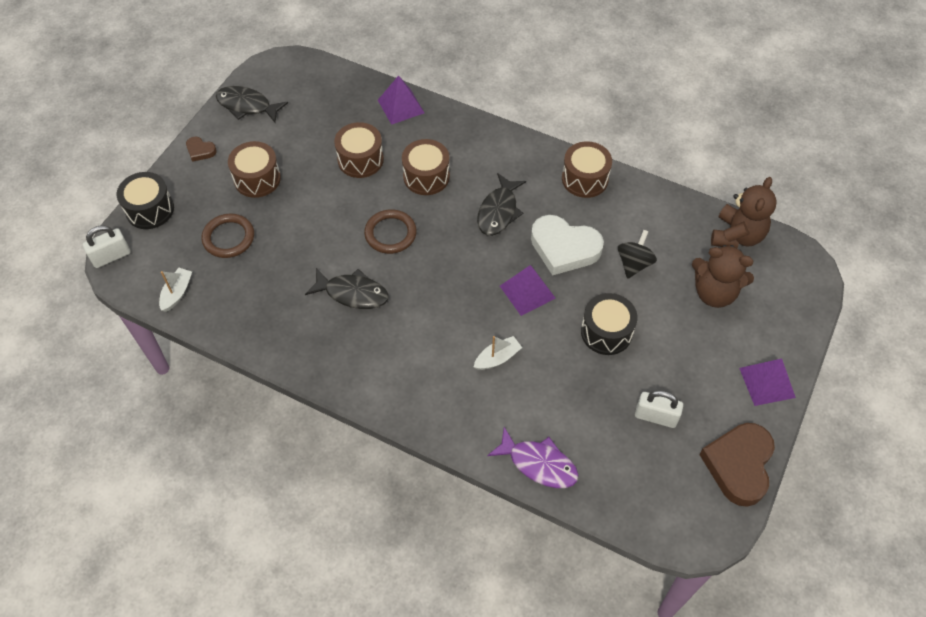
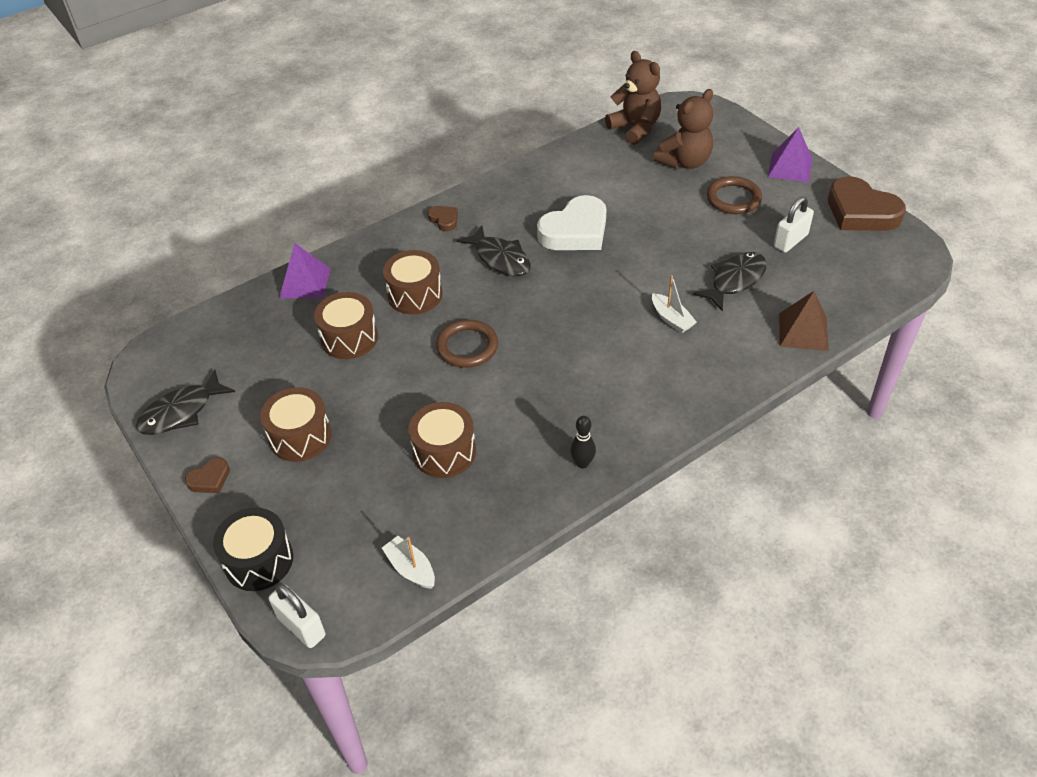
camera: 60 degrees left, 10 degrees down
white padlock [83,225,131,268] -> white padlock turned 45 degrees counterclockwise [269,584,325,648]
brown ring [202,213,254,258] -> brown ring moved to [707,176,762,214]
black fish [305,268,389,309] -> black fish moved to [693,252,767,311]
white boat [474,336,522,370] -> white boat turned 150 degrees clockwise [652,275,697,333]
purple fish [487,427,578,488] -> brown pyramid [779,291,829,351]
purple pyramid [500,265,555,316] -> none
brown drum [562,141,612,198] -> brown drum moved to [408,402,476,478]
black drum [581,293,637,355] -> none
black spinning top [618,230,657,279] -> none
none -> brown heart [428,206,458,232]
none -> black bowling pin [570,416,596,468]

